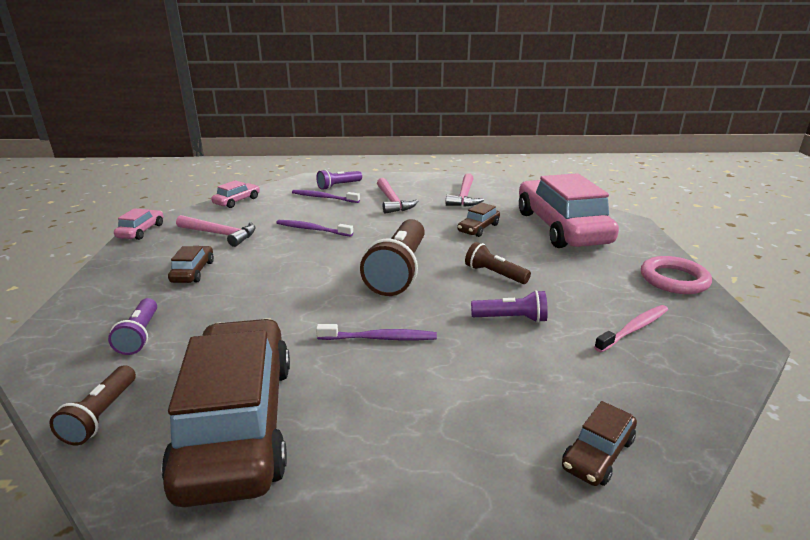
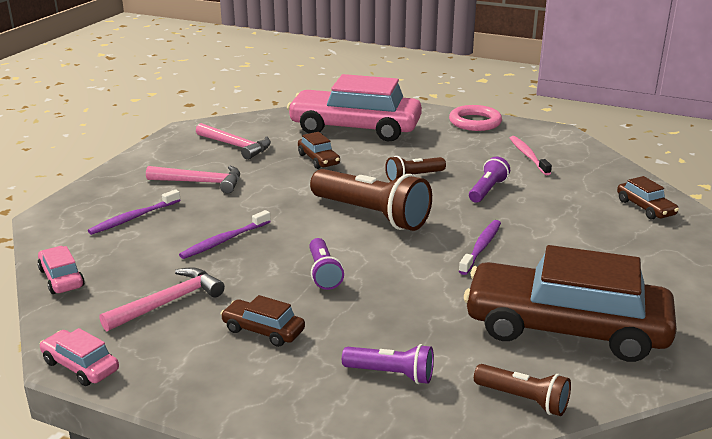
camera: 65 degrees left, 0 degrees up
purple flashlight [316,169,362,190] -> purple flashlight moved to [309,238,344,290]

